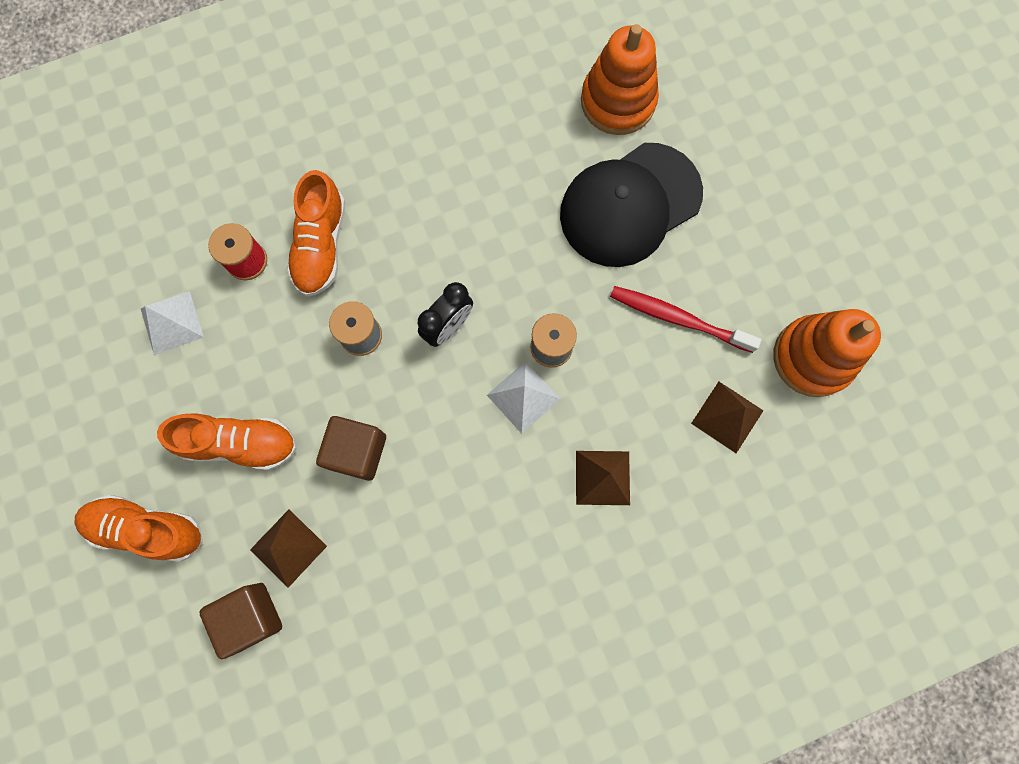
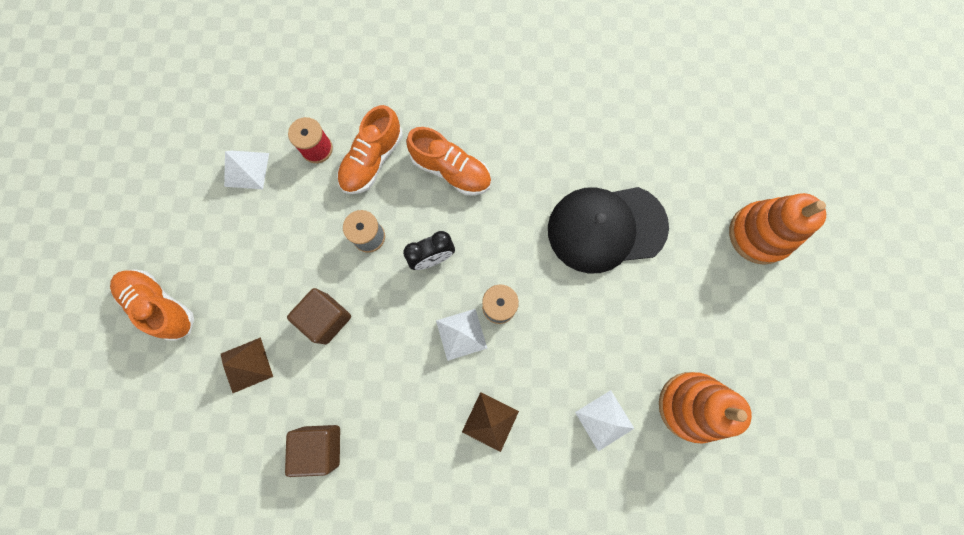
camera: 25 degrees right, 0 degrees up
orange shoe [157,413,297,470] -> orange shoe moved to [406,127,491,196]
brown cube [200,583,282,659] -> brown cube moved to [285,425,340,477]
orange stacking toy [581,24,659,135] -> orange stacking toy moved to [729,193,826,265]
red toothbrush [610,286,762,353] -> none
brown pyramid [691,382,764,453] -> white pyramid [575,390,635,451]

